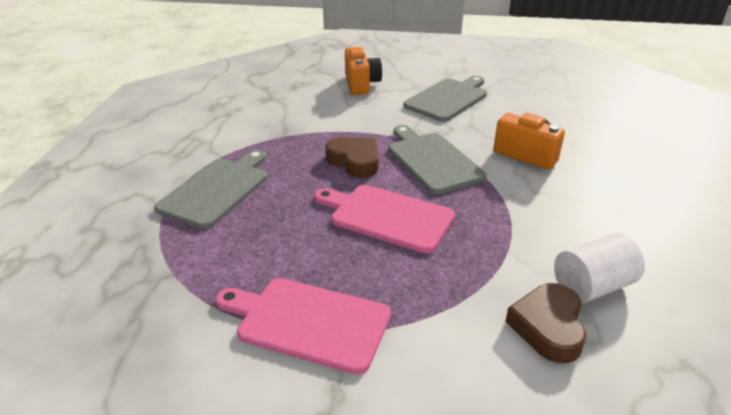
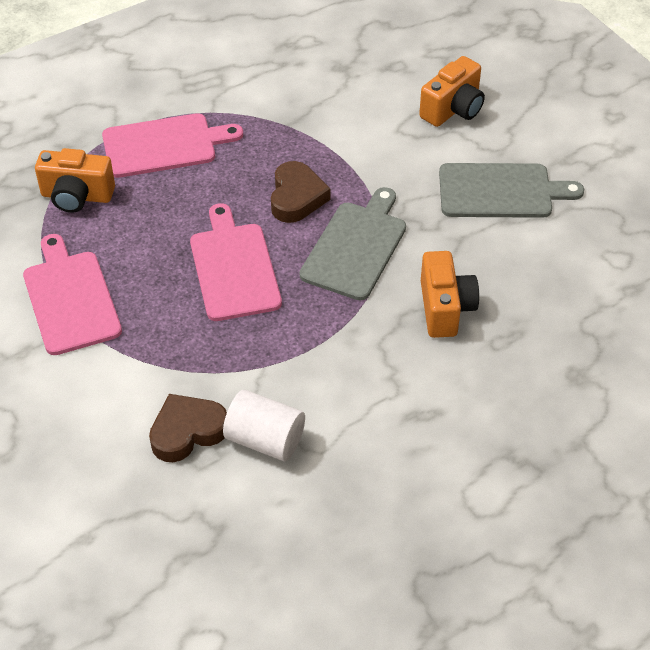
camera: 50 degrees right, 15 degrees up
grey cutting board [154,150,267,229] -> pink cutting board [102,113,243,178]
none -> orange camera [35,148,115,213]

